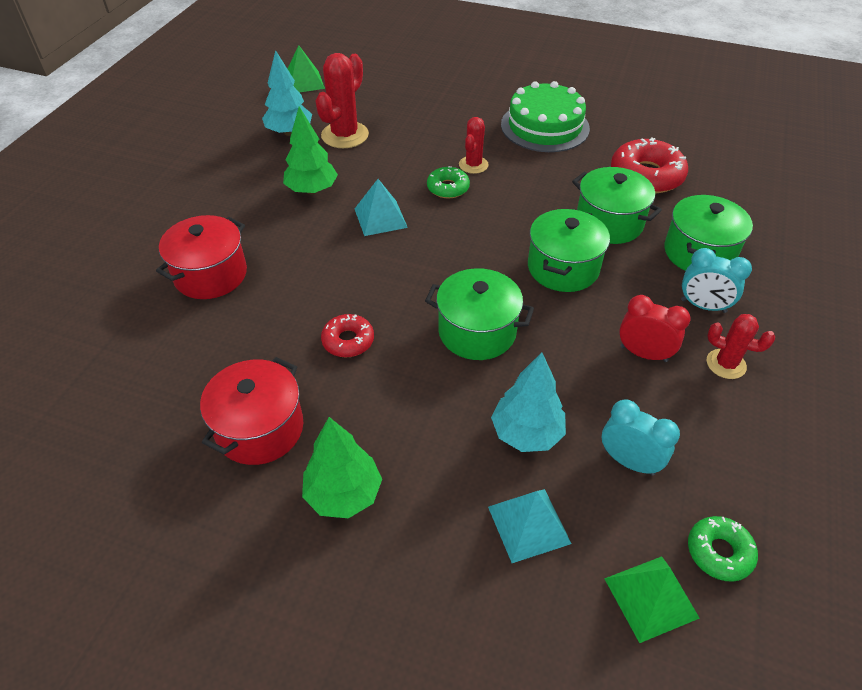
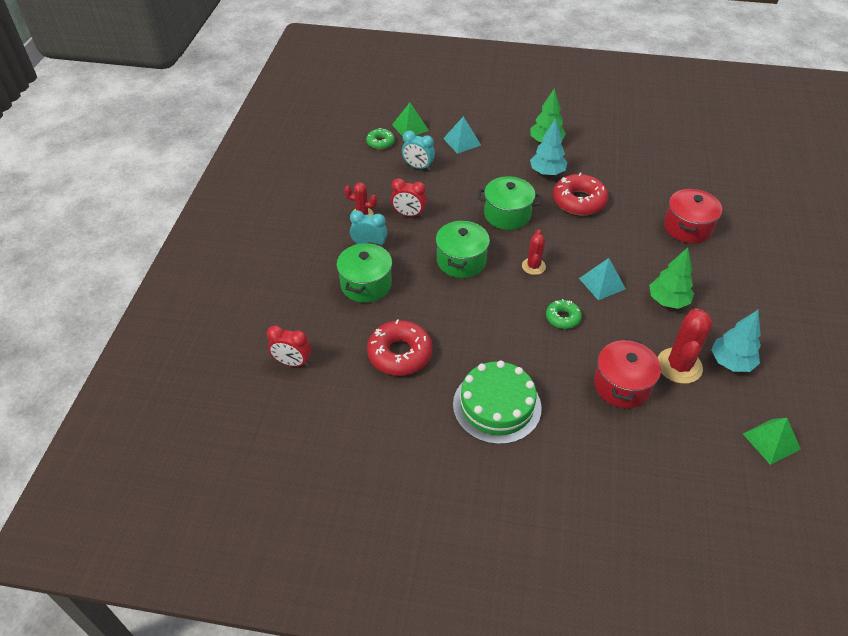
camera: 170 degrees right, 0 degrees up
red pot [200,357,303,465] -> red pot moved to [594,338,661,408]
red donut [321,314,374,357] -> red donut [553,173,608,216], size x1.77
red cactus [459,117,489,174] -> red cactus moved to [522,230,546,275]
turquoise tree [491,352,566,452] -> turquoise tree moved to [530,119,568,176]
green pot [572,167,662,244] -> none
none -> red clock [267,325,311,367]

